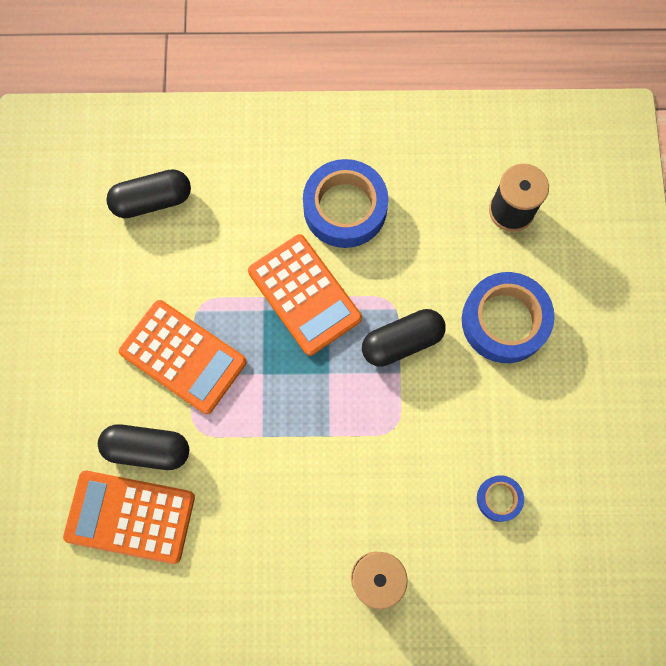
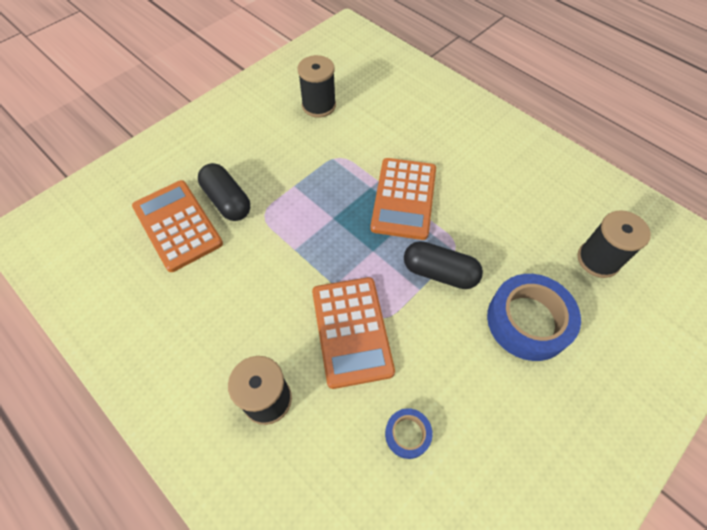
camera: 45 degrees right, 15 degrees down
black capsule [106,169,191,218] -> none
orange calculator [119,300,247,414] -> orange calculator moved to [312,277,395,389]
blue tape [303,159,389,248] -> none
none -> black spool [297,55,336,118]

